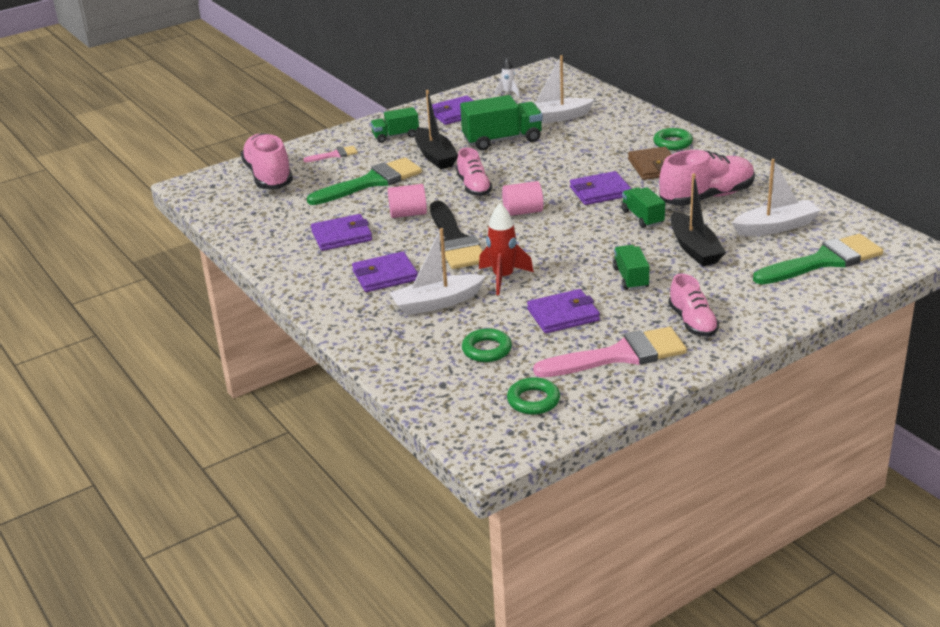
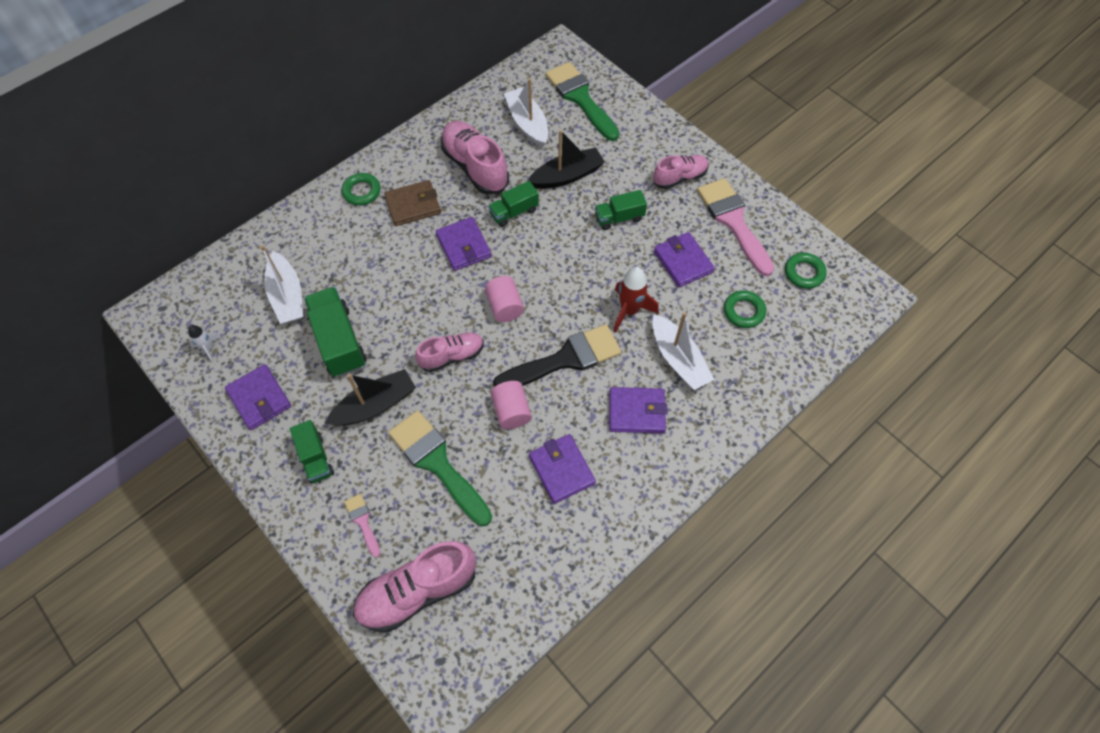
camera: 100 degrees left, 30 degrees up
purple wallet [352,251,418,292] -> purple wallet turned 60 degrees counterclockwise [609,387,667,434]

